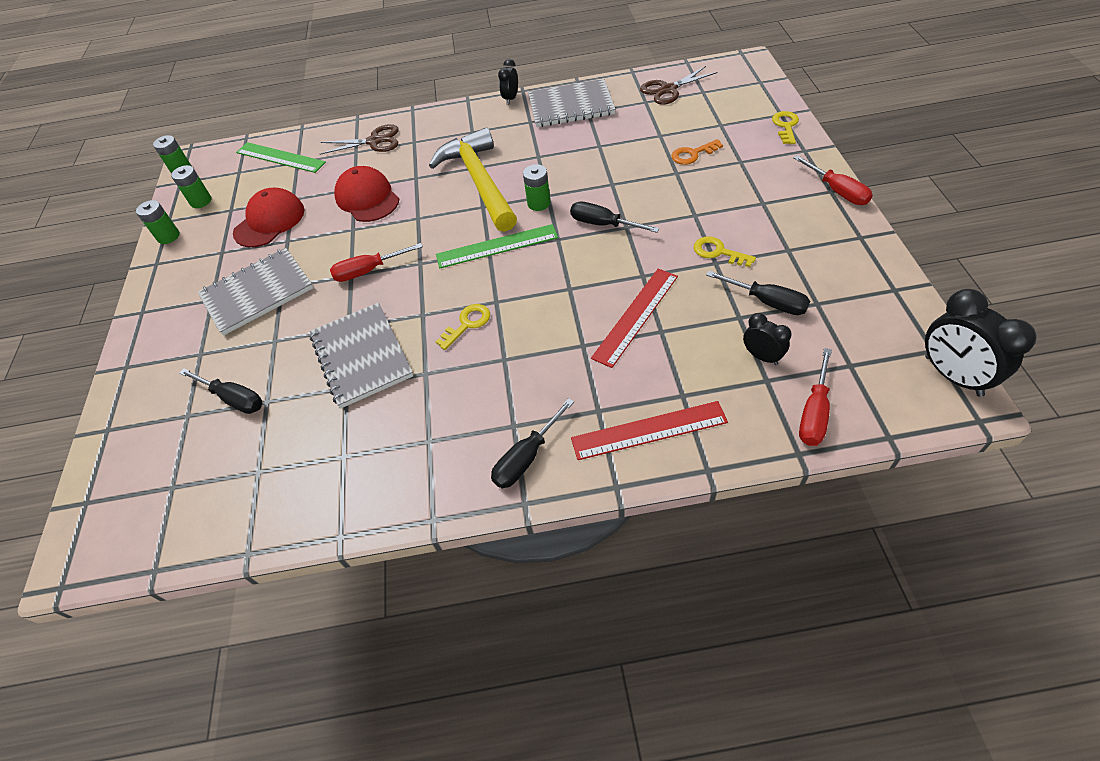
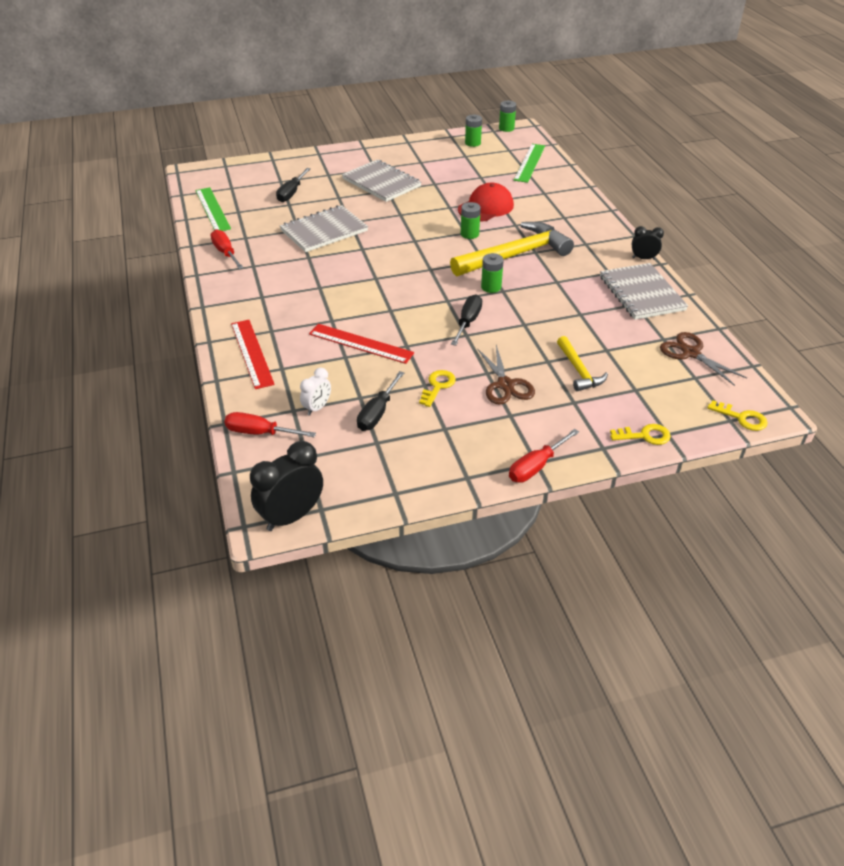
camera: 75 degrees right, 10 degrees down
green battery [136,200,180,244] -> green battery moved to [461,202,481,239]
red cap [233,188,305,247] -> none
brown scissors [320,124,399,155] -> brown scissors moved to [477,345,535,405]
red screwdriver [330,243,423,282] -> red screwdriver moved to [210,229,244,269]
green ruler [436,224,558,268] -> green ruler moved to [195,187,231,231]
yellow key [436,304,490,350] -> yellow key moved to [707,400,767,431]
black screwdriver [491,398,574,488] -> none
orange key [671,139,723,165] -> yellow hammer [557,336,608,391]
black clock [743,313,792,365] -> white clock [300,368,331,416]

